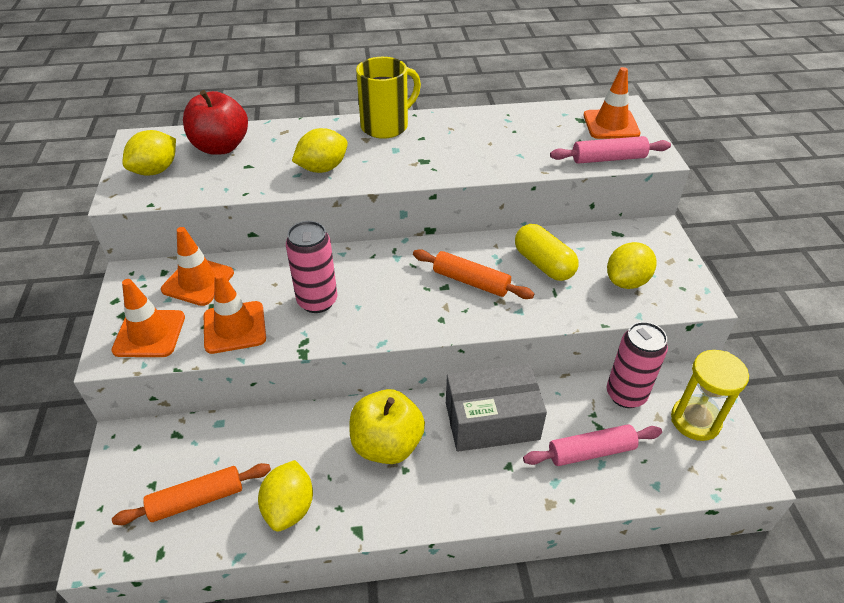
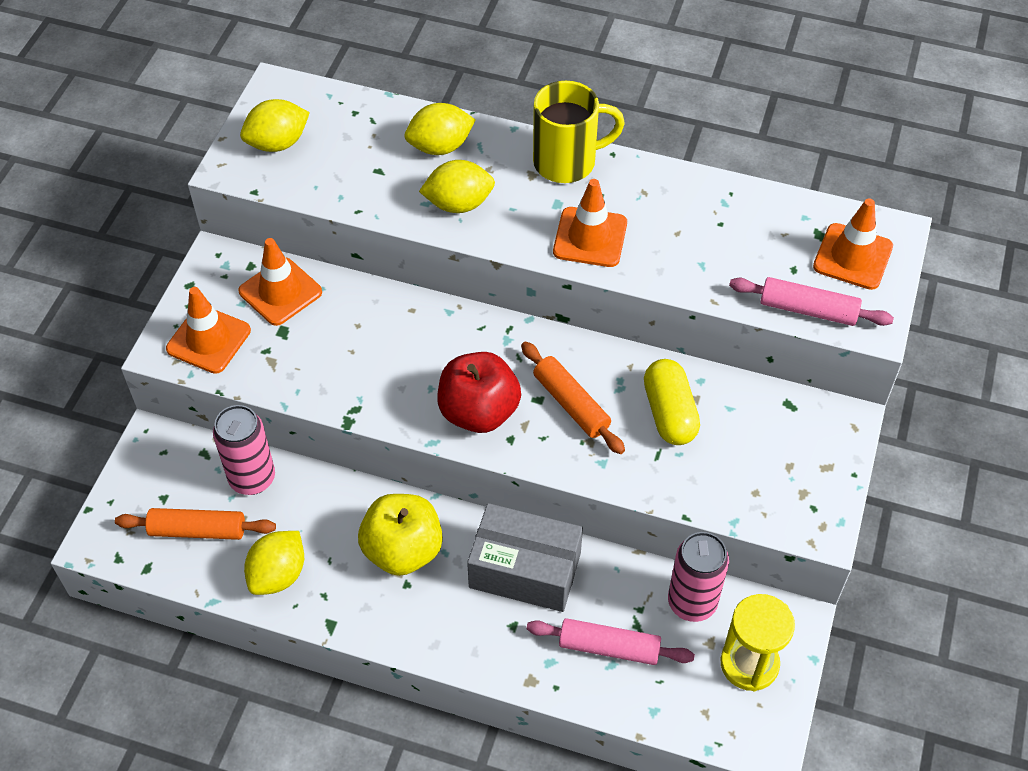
camera: 25 degrees right, 10 degrees up
red apple [183,90,248,155] -> red apple moved to [437,352,521,433]
orange traffic cone [204,272,266,354] -> orange traffic cone moved to [553,179,627,267]
pink can [286,221,337,313] -> pink can moved to [213,405,275,495]
yellow lemon [607,242,657,289] -> yellow lemon moved to [405,103,475,155]

